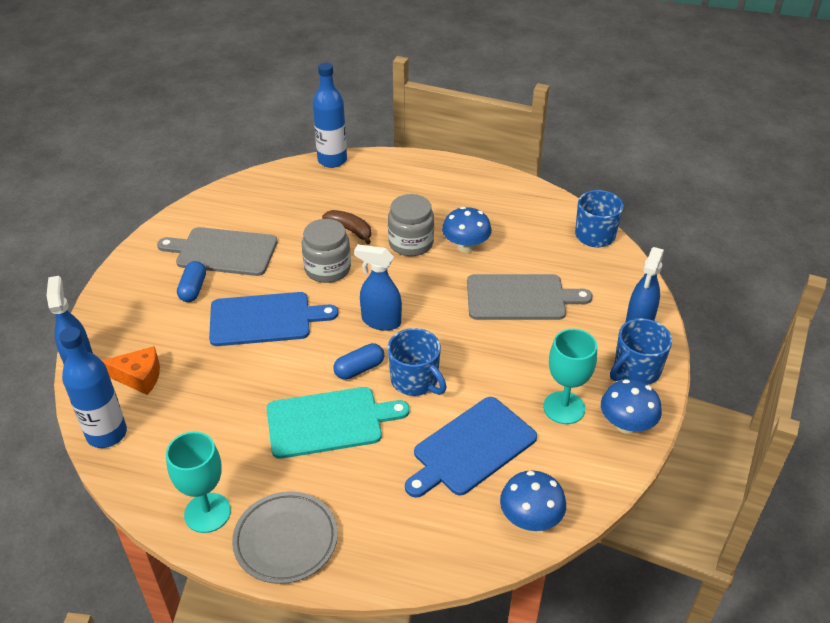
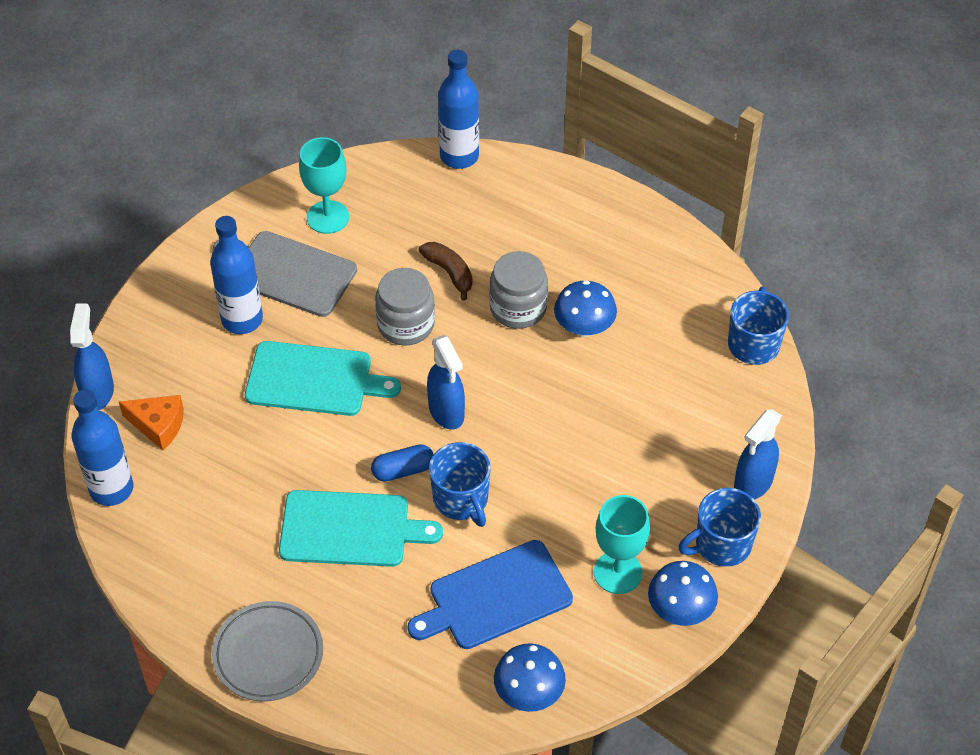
camera: 15 degrees right, 10 degrees up
turquoise goblet [166,431,231,533] -> turquoise goblet moved to [299,137,349,234]
blue capsule [177,261,206,302] -> blue bottle [210,216,263,334]
blue cutting board [209,292,338,346] -> turquoise cutting board [245,341,401,416]
blue spray bottle [354,244,402,331] -> blue spray bottle turned 150 degrees counterclockwise [427,335,465,430]
grey cutting board [467,274,593,320] -> none

